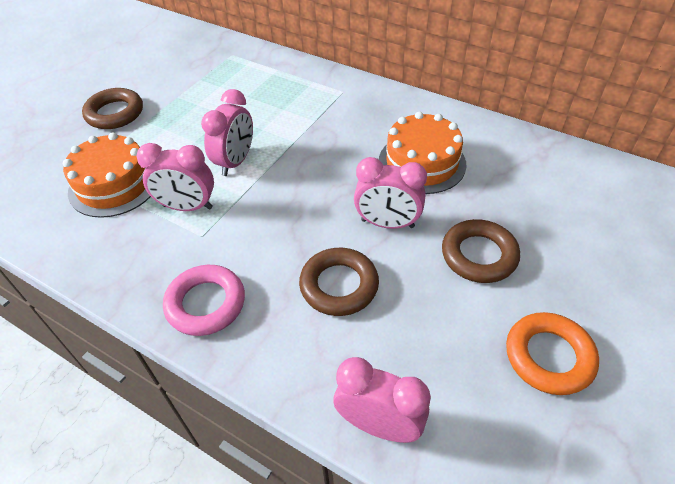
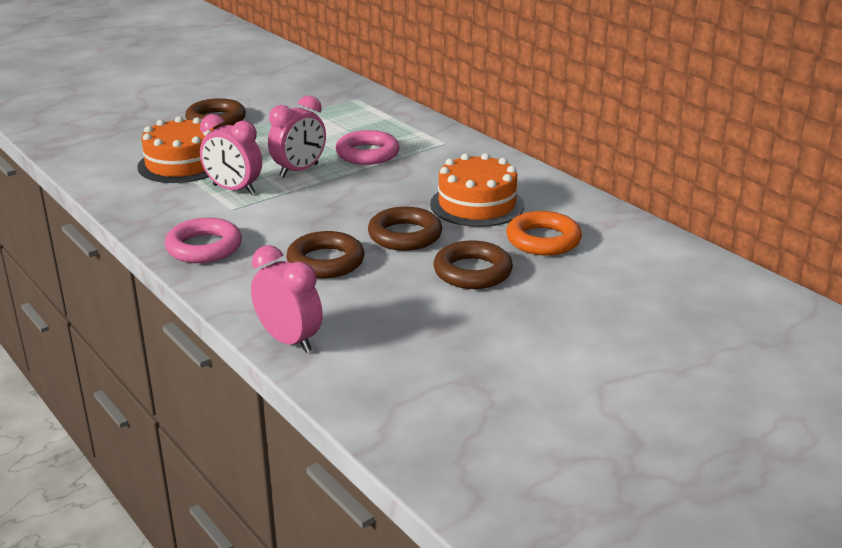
camera: 20 degrees right, 20 degrees down
pink clock [354,157,427,229] -> brown ring [368,207,442,251]
orange ring [506,312,599,395] -> orange ring moved to [506,211,582,256]
none -> pink ring [335,130,399,165]

